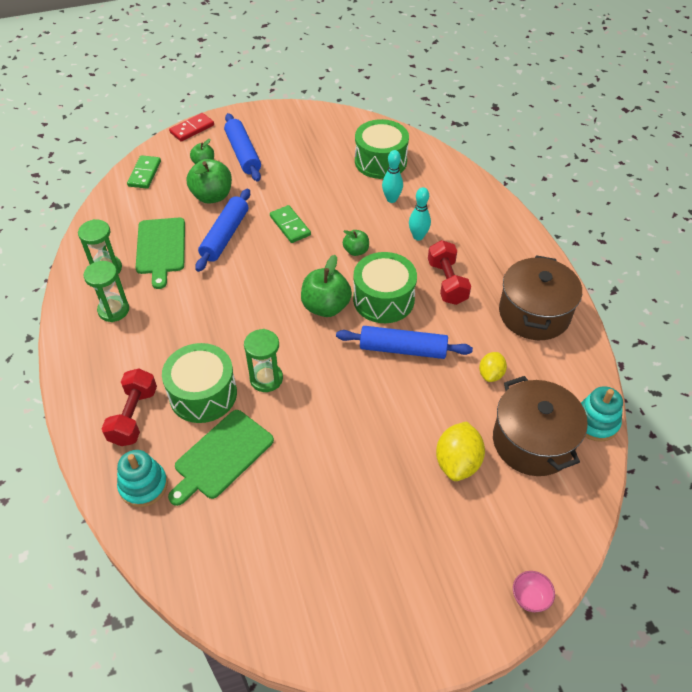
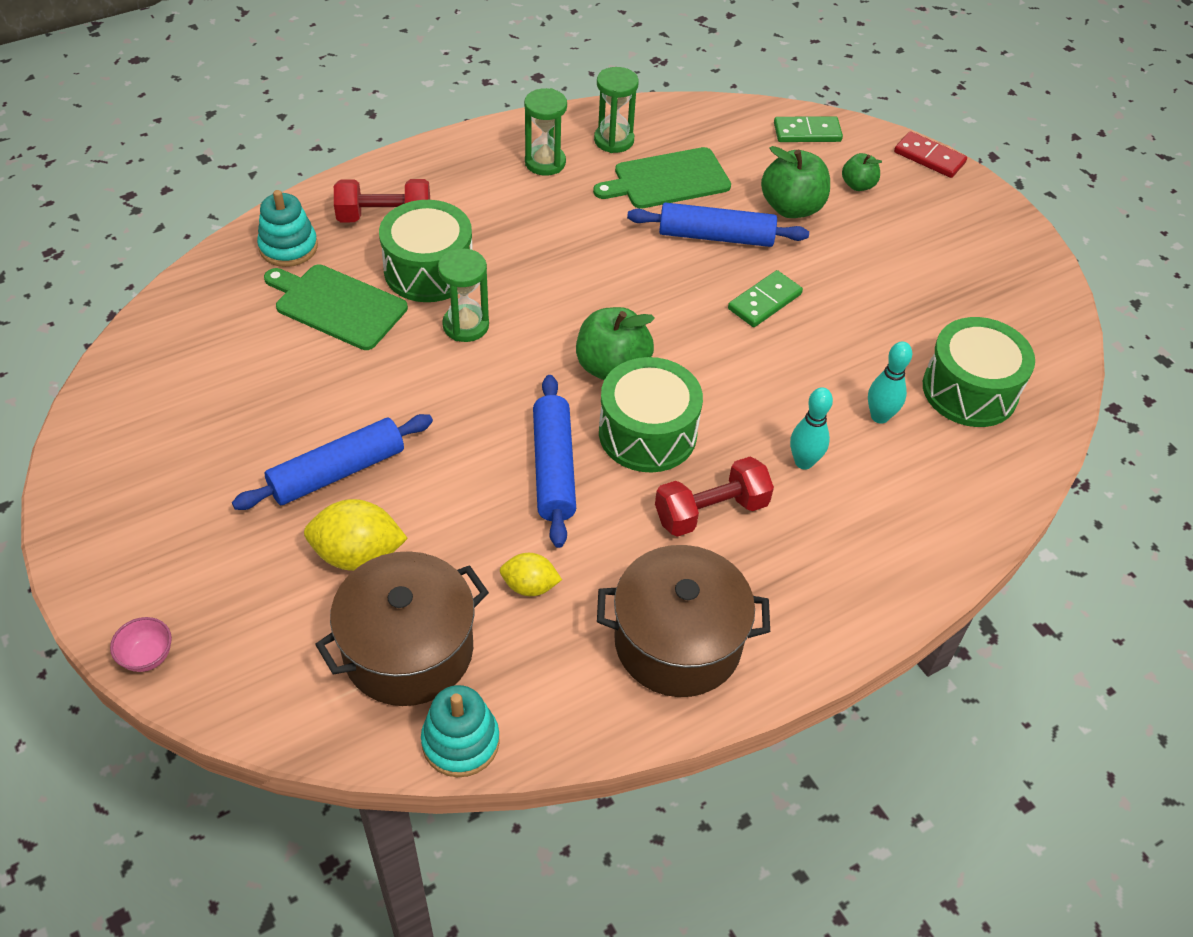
camera: 75 degrees right, 0 degrees up
blue rolling pin [224,113,261,182] -> blue rolling pin moved to [232,414,433,510]
green apple [343,230,369,256] -> none

